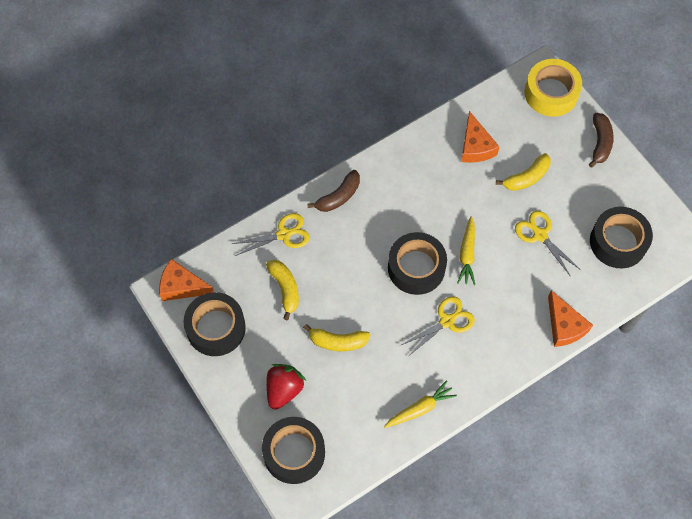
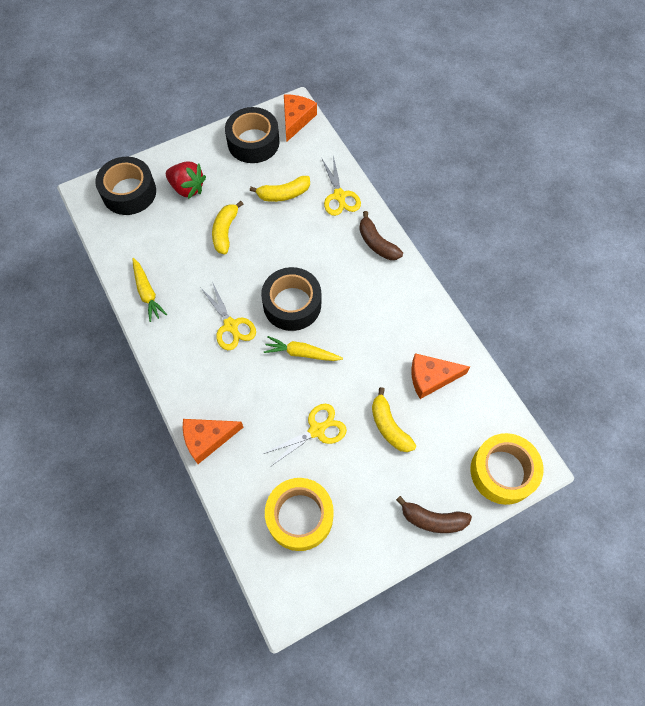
camera: 95 degrees right, 0 degrees up
black tape [590,207,653,268] -> yellow tape [265,478,334,551]

